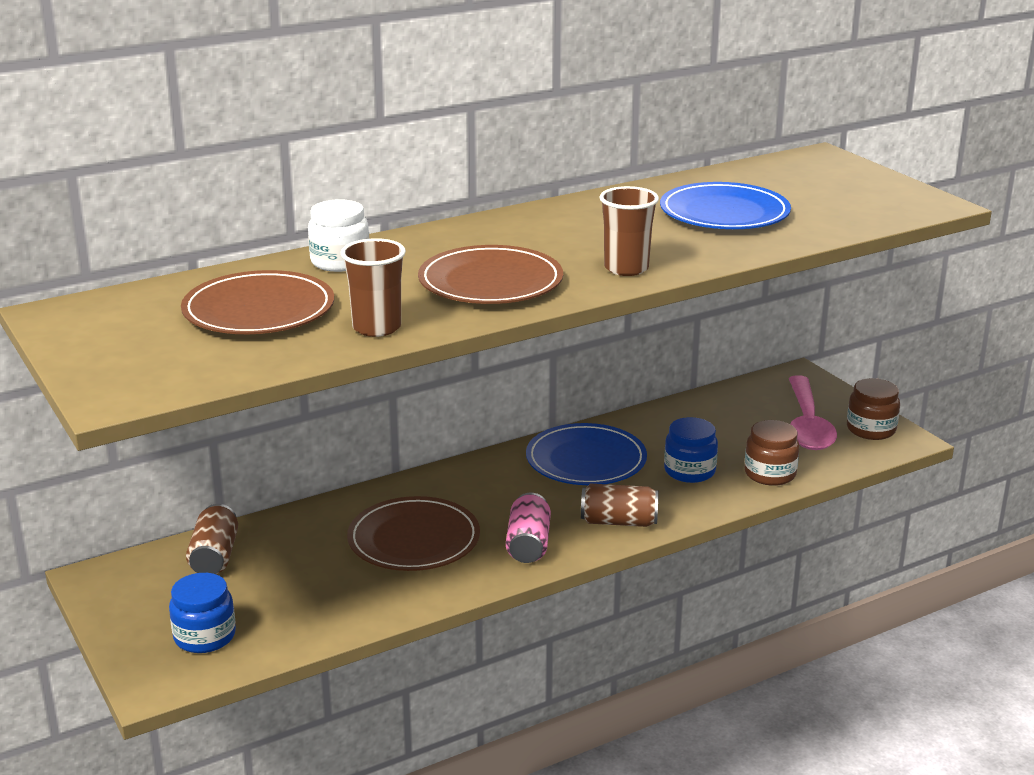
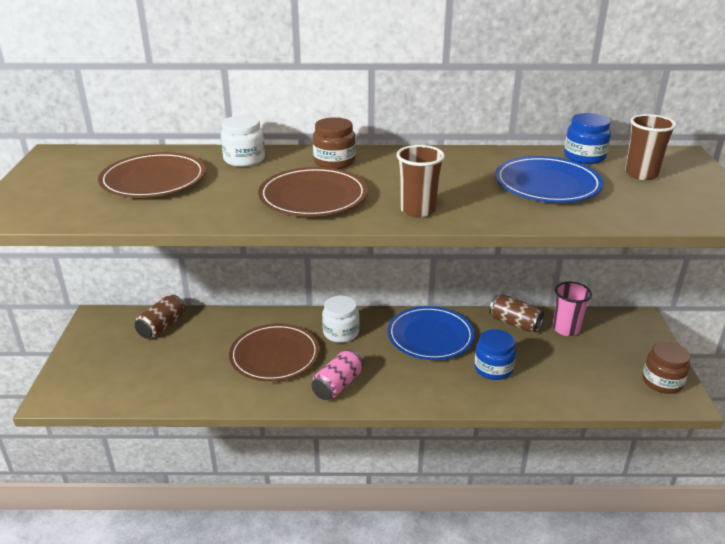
camera: 30 degrees right, 5 degrees up
blue jar [169,573,236,653] -> blue jar moved to [564,113,611,164]
brown cup [341,238,406,337] -> brown cup moved to [625,114,676,180]
brown can [581,484,659,527] -> brown can moved to [489,294,544,332]
brown jar [744,420,800,486] -> brown jar moved to [313,117,356,169]
pink spoon [789,375,837,450] -> none
none -> white jar [322,296,359,343]
none -> pink cup [553,282,592,336]

